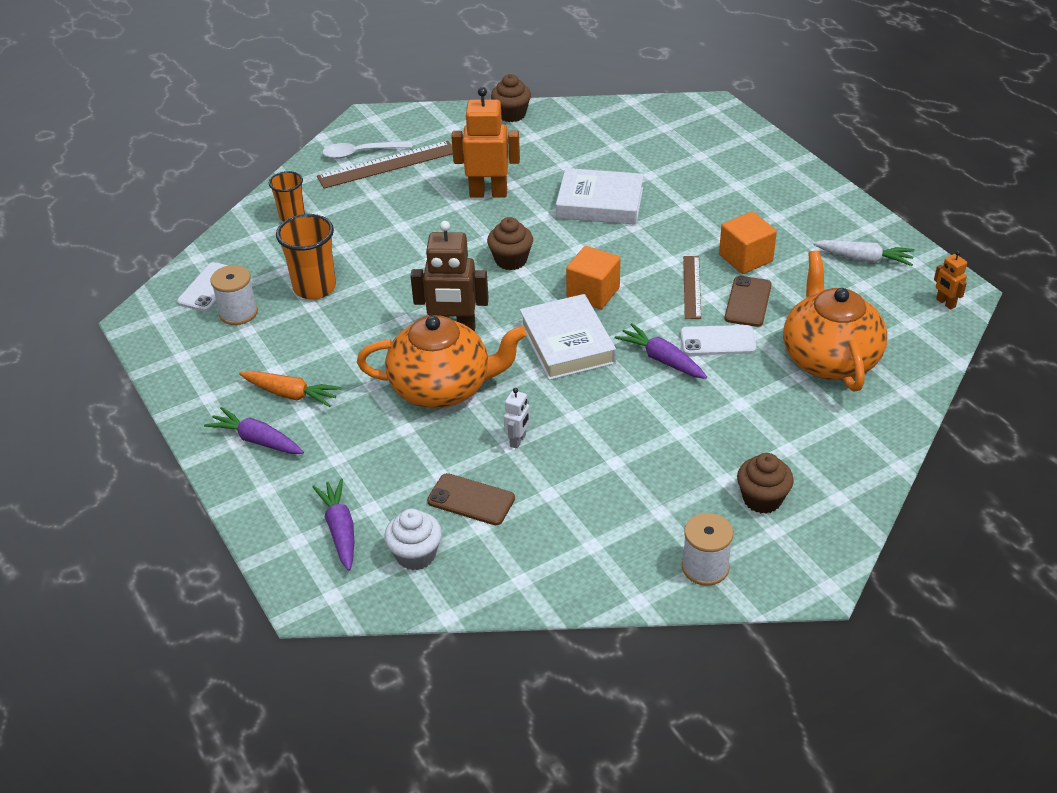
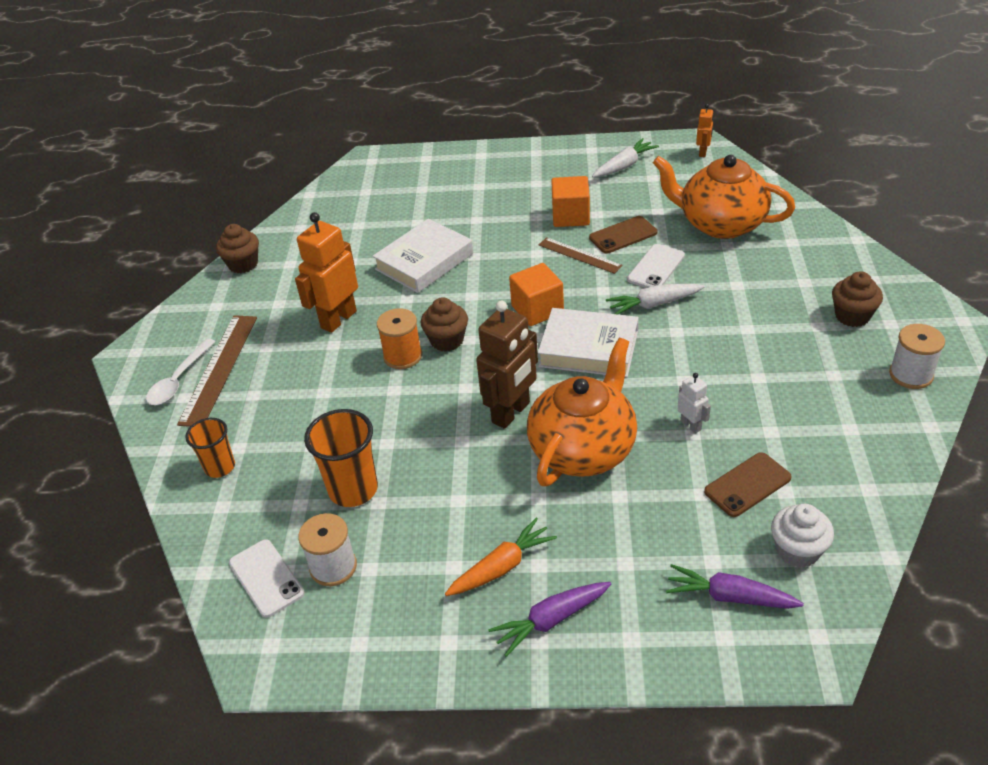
camera: 55 degrees left, 0 degrees up
purple carrot [615,323,707,379] -> white carrot [606,284,705,315]
brown phone [725,276,772,327] -> brown phone turned 75 degrees counterclockwise [589,216,657,253]
orange robot [934,250,967,310] -> orange robot turned 75 degrees counterclockwise [696,104,714,157]
none -> orange spool [377,308,422,369]

